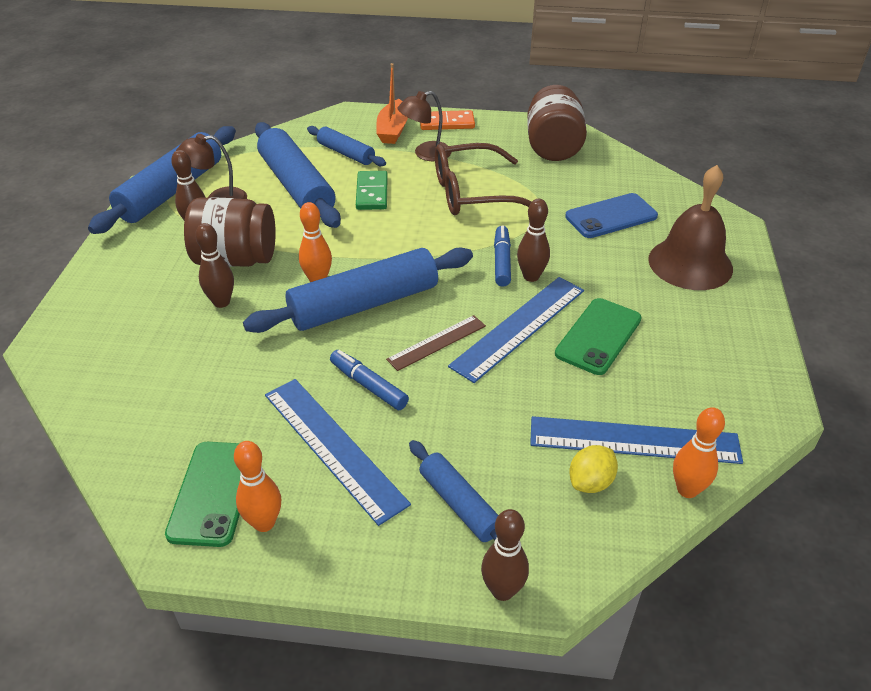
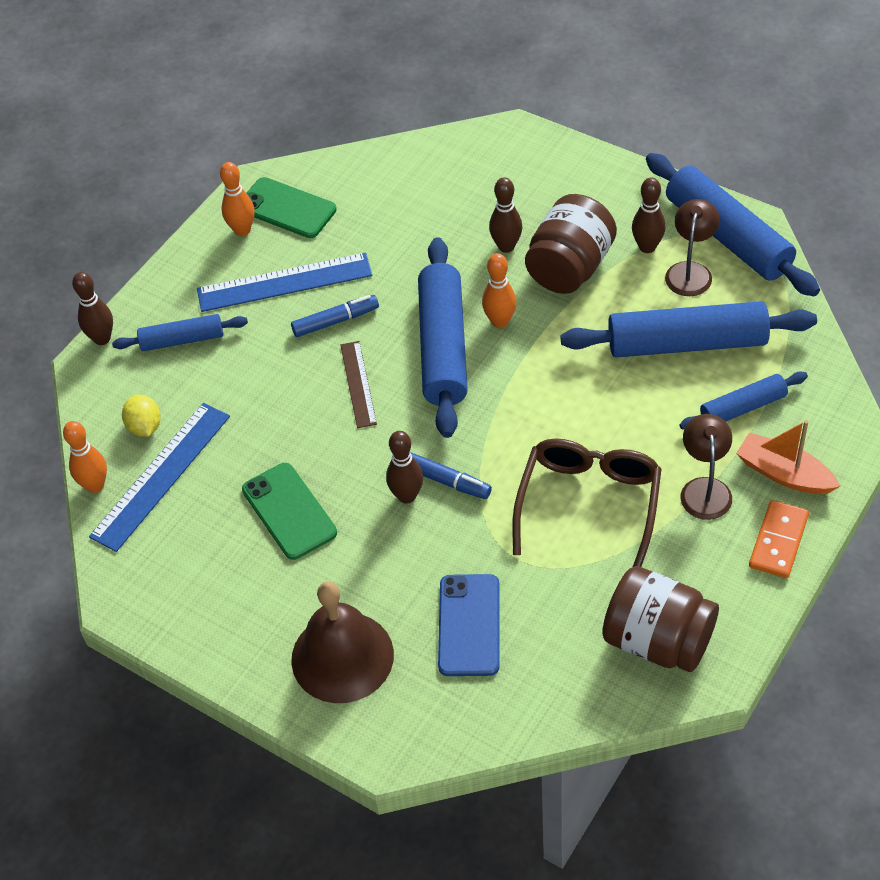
camera: 120 degrees right, 10 degrees up
green domino [356,171,388,210] -> none
blue ruler [448,277,584,383] -> none

